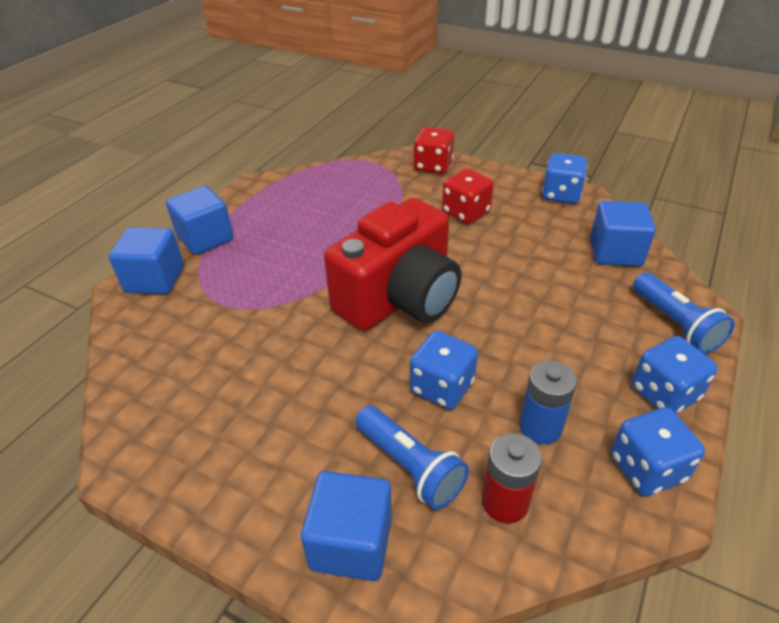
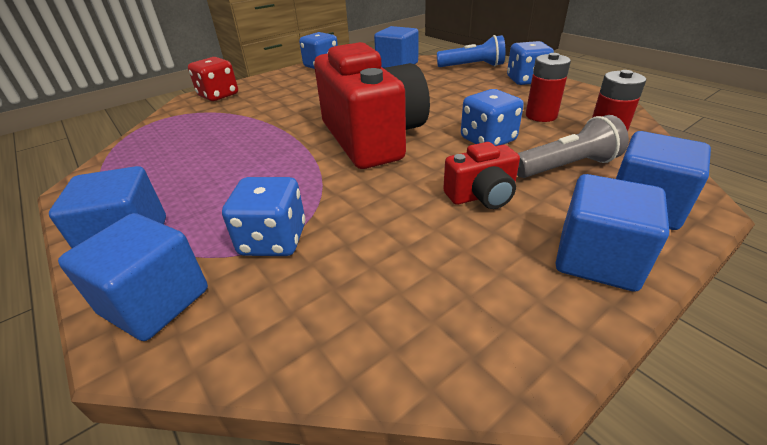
camera: 65 degrees left, 5 degrees down
blue flashlight [355,406,469,510] -> grey flashlight [517,115,629,178]
red dice [442,169,494,224] -> none
blue battery [519,360,577,444] -> red battery [526,53,571,122]
blue dice [611,407,705,496] -> blue dice moved to [222,177,305,256]
none -> red camera [443,142,520,209]
none -> blue cube [556,174,669,292]

